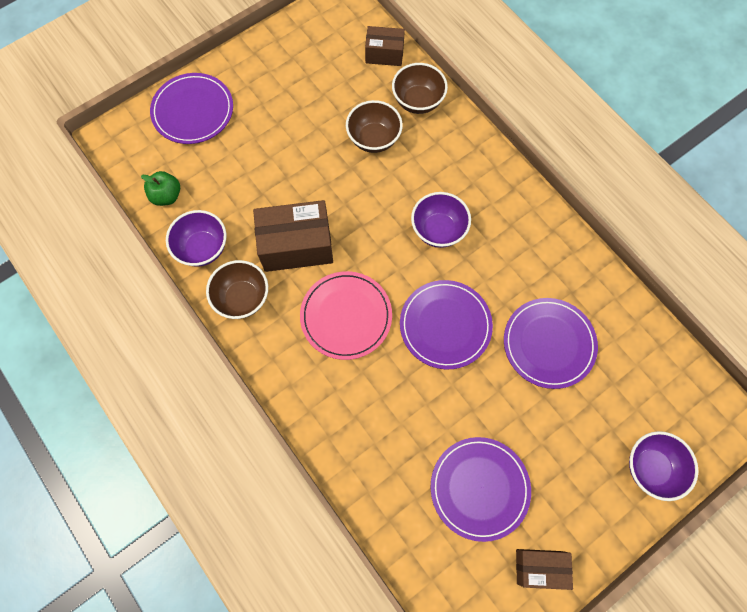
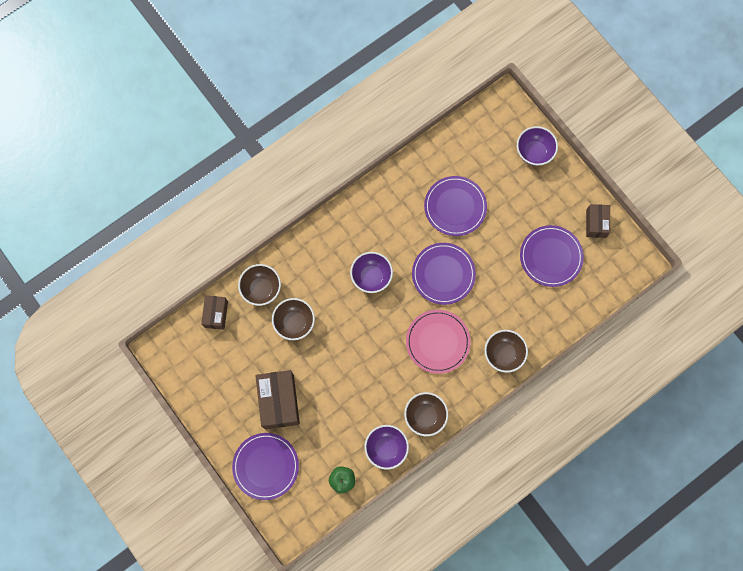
camera: 90 degrees left, 5 degrees up
brown box [253,200,333,272] -> brown box moved to [256,370,300,429]
none -> brown bowl [485,330,528,373]

